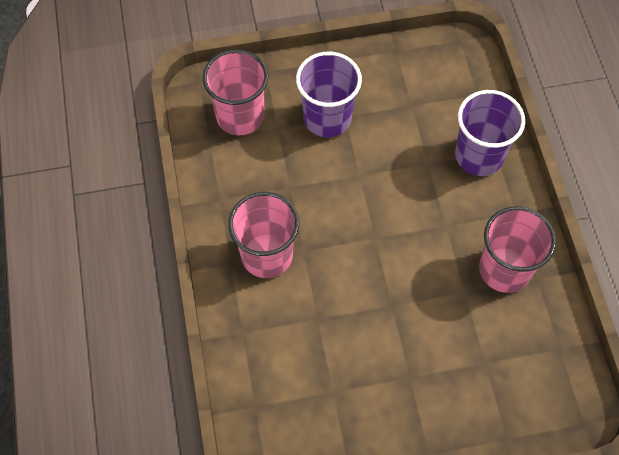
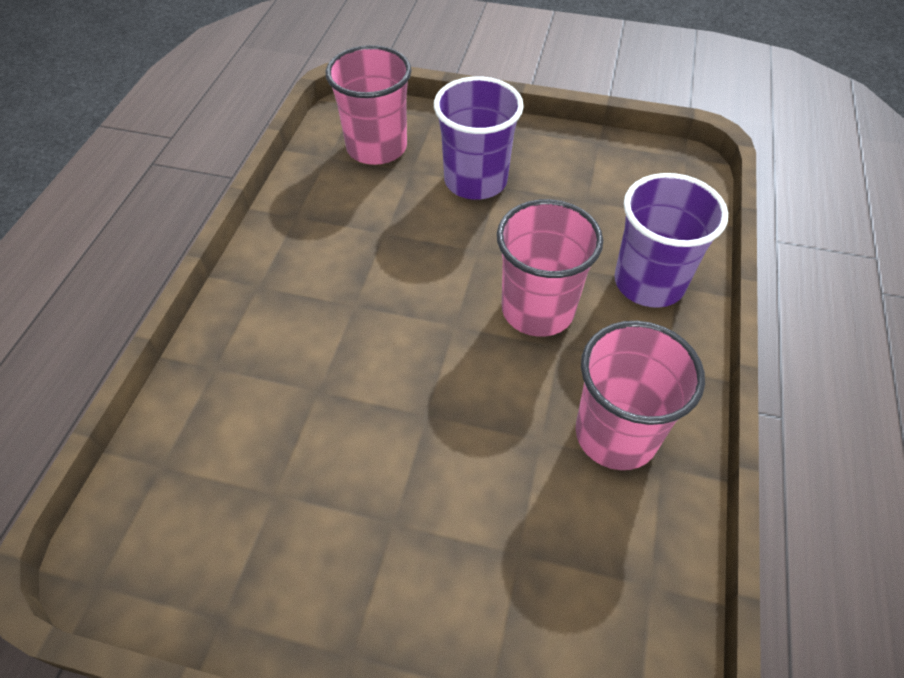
camera: 25 degrees right, 10 degrees down
pink cup [228,192,299,278] -> pink cup moved to [497,199,603,337]

